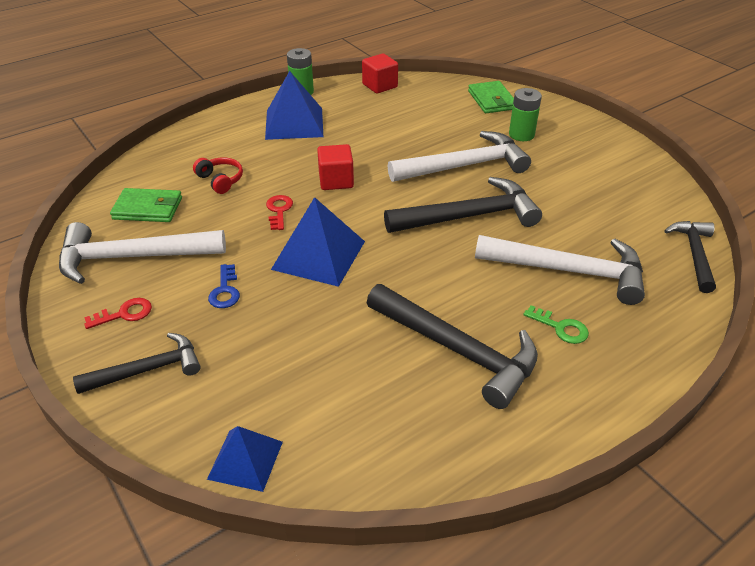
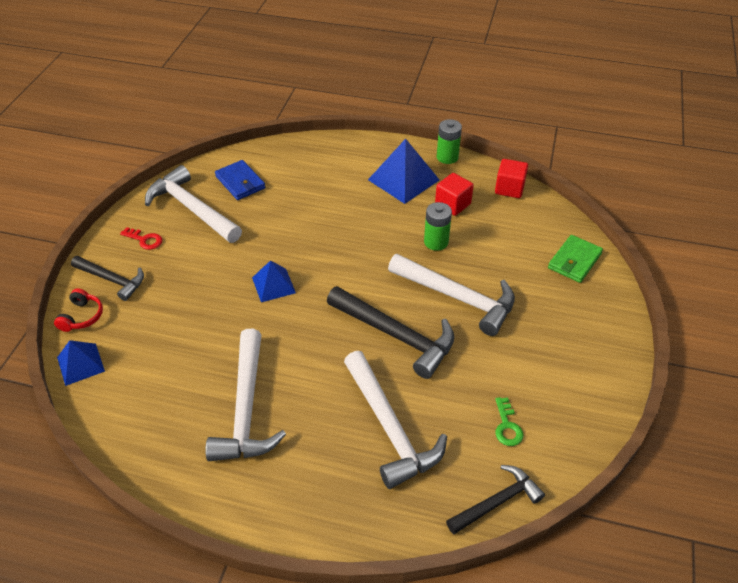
camera: 50 degrees right, 5 degrees up
green wallet [110,188,182,222] -> blue wallet [215,160,265,200]
red headphones [193,158,243,194] -> red headphones moved to [54,288,103,332]
blue key [208,264,240,308] -> none
red key [266,195,293,230] -> none
blue pyramid [271,197,365,287] -> blue pyramid [252,261,296,302], size x0.61
red cube [317,144,354,190] -> red cube moved to [435,173,474,216]
black hammer [367,284,538,409] -> white hammer [205,329,286,461]
green battery [509,88,542,141] -> green battery moved to [424,202,452,251]
green key [523,305,589,344] -> green key moved to [495,397,524,446]

